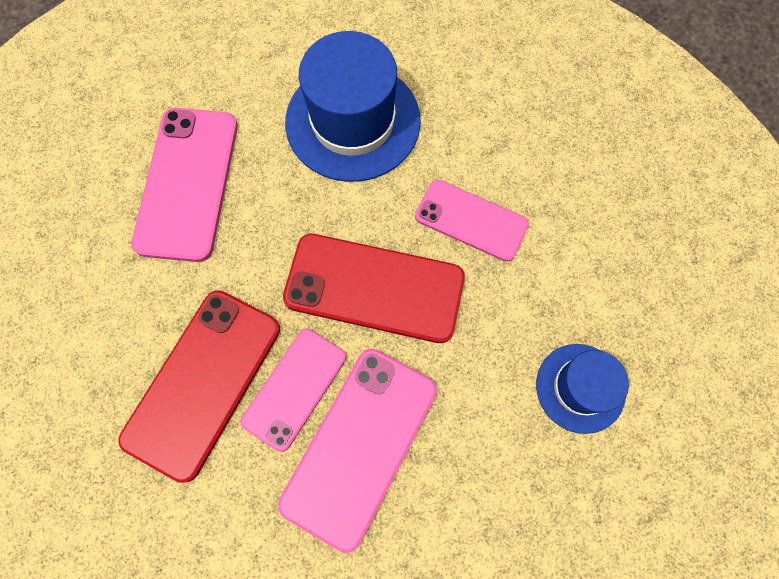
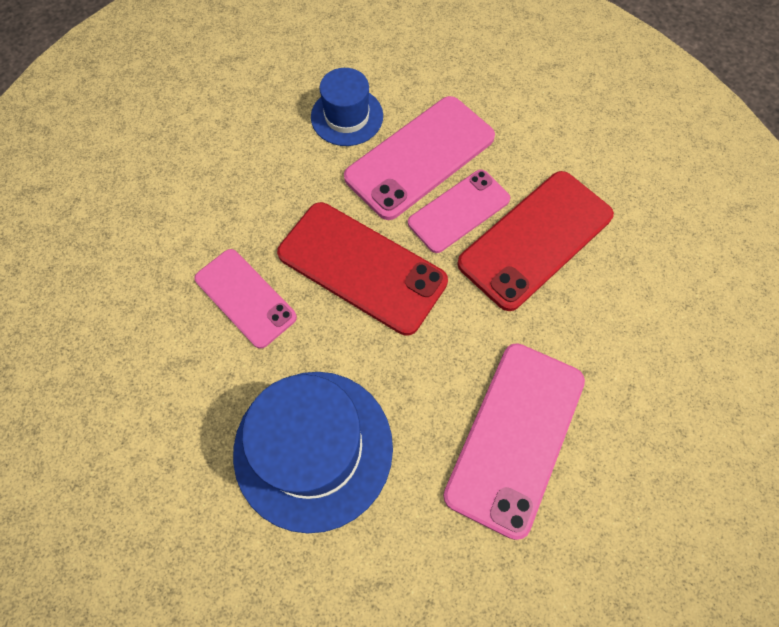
camera: 160 degrees left, 5 degrees down
blue hat [536,344,629,434] -> blue hat moved to [311,68,383,146]

